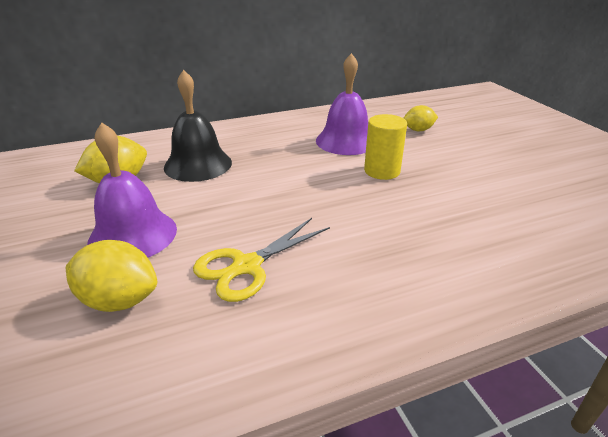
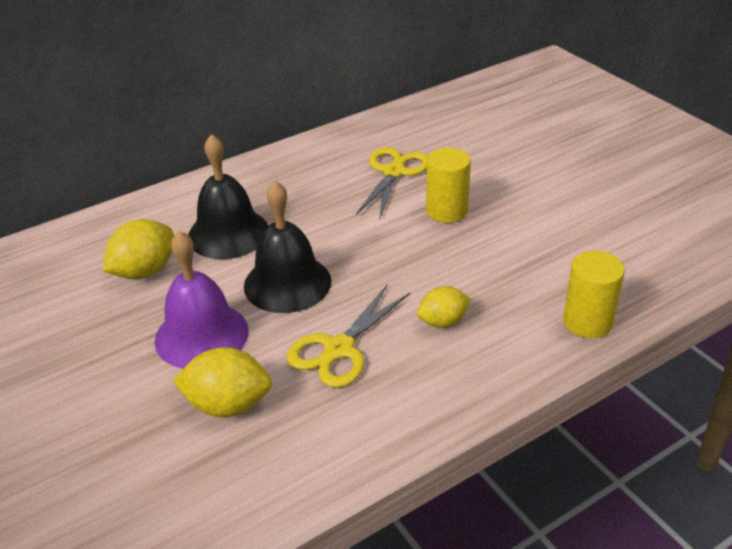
camera: 10 degrees left, 5 degrees up
purple bell [316,53,368,155] -> yellow scissors [356,147,428,220]
yellow lemon [404,105,438,131] -> yellow lemon moved to [417,286,471,328]
none -> black bell [244,181,331,313]
none -> yellow cylinder [563,251,625,338]

